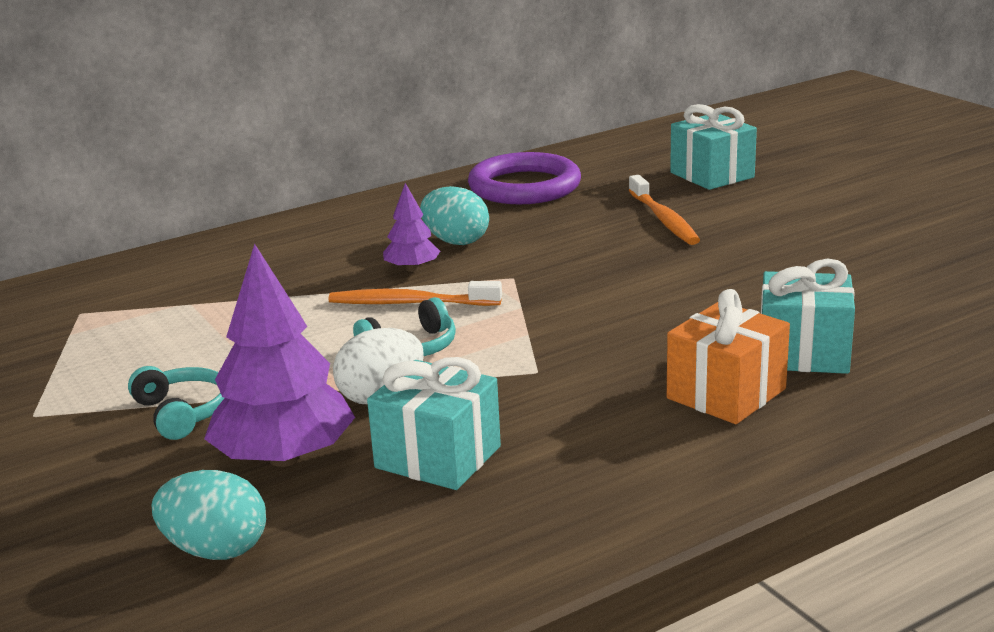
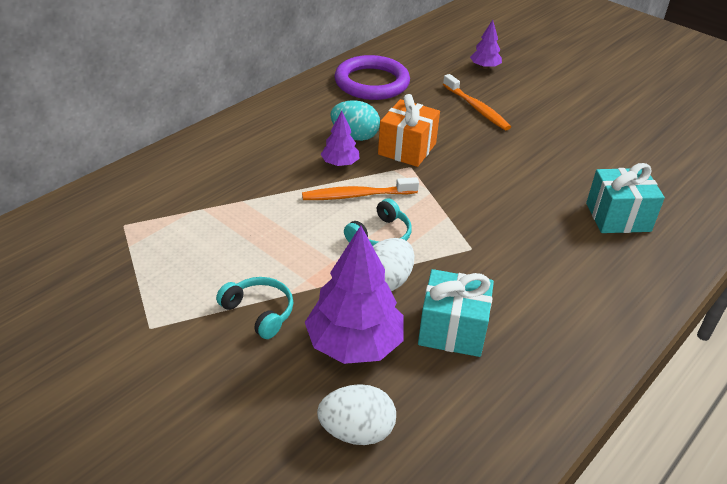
camera: 20 degrees left, 15 degrees up
turquoise egg [152,470,266,560] -> white egg [317,384,396,445]
orange gift [667,289,790,424] -> orange gift moved to [378,94,440,167]
turquoise gift [670,104,757,190] -> purple tree [470,20,502,69]

